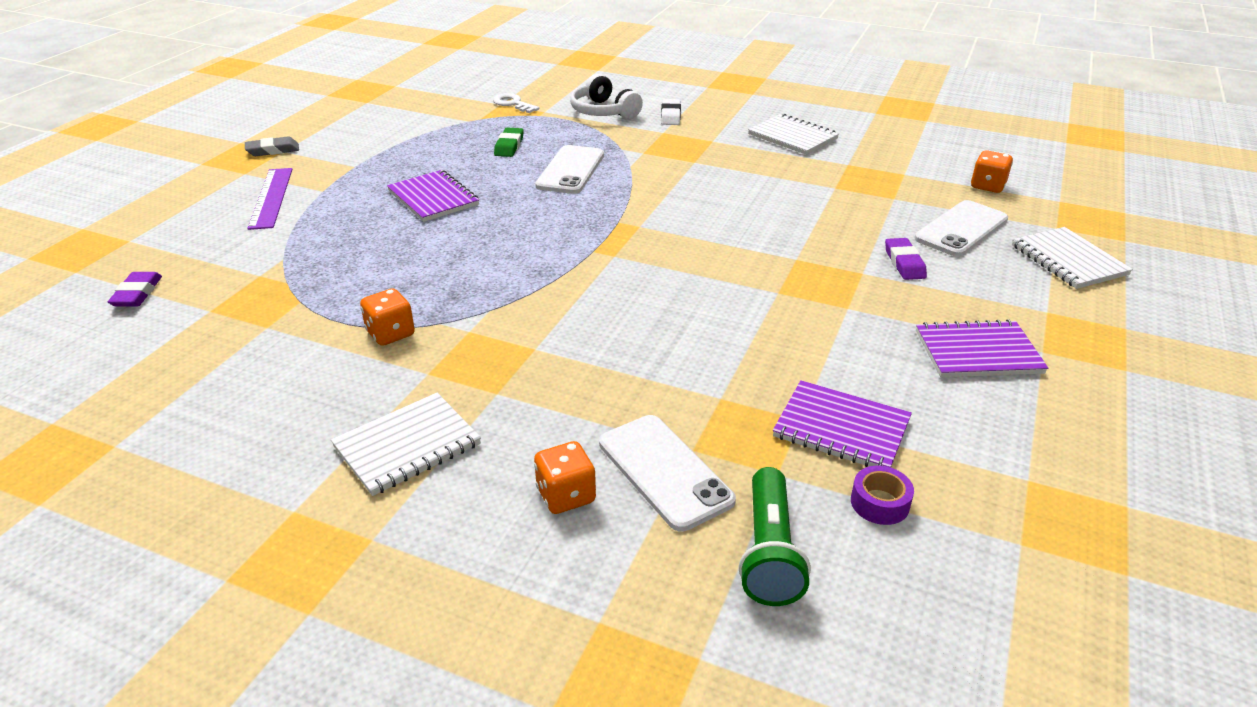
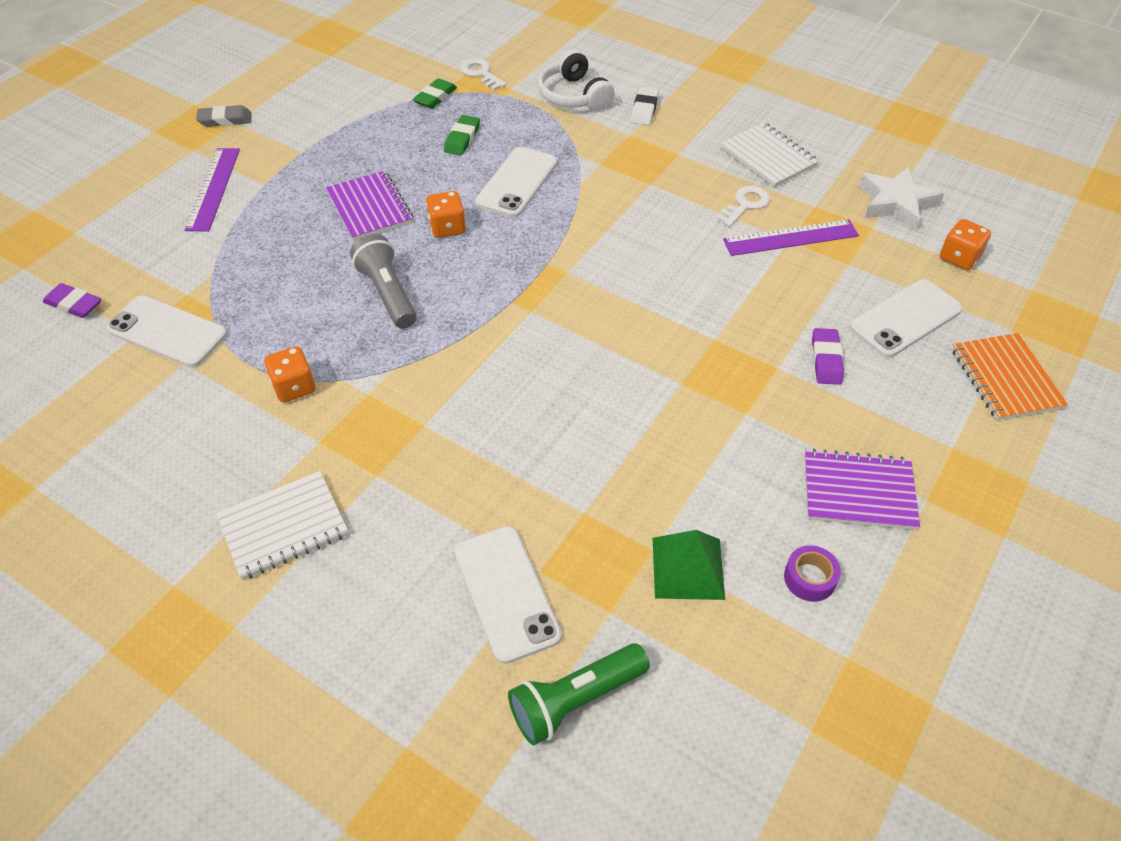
camera: 10 degrees right, 15 degrees up
purple eraser [108,272,162,307] -> purple eraser turned 75 degrees counterclockwise [43,283,101,318]
orange dice [534,441,596,514] -> orange dice moved to [426,191,466,238]
green flashlight [739,467,811,606] -> green flashlight turned 45 degrees clockwise [508,643,650,746]
purple notebook [773,380,912,467] -> green pyramid [653,530,725,600]
purple tape [851,466,914,525] -> purple tape moved to [784,545,841,602]
white notebook [1012,227,1133,289] -> orange notebook [952,333,1068,421]
none -> white phone [106,295,227,367]
none -> grey flashlight [350,234,417,329]
none -> green eraser [413,78,457,109]
none -> white key [716,186,770,226]
none -> purple ruler [723,219,859,256]
none -> white star [859,166,944,231]

